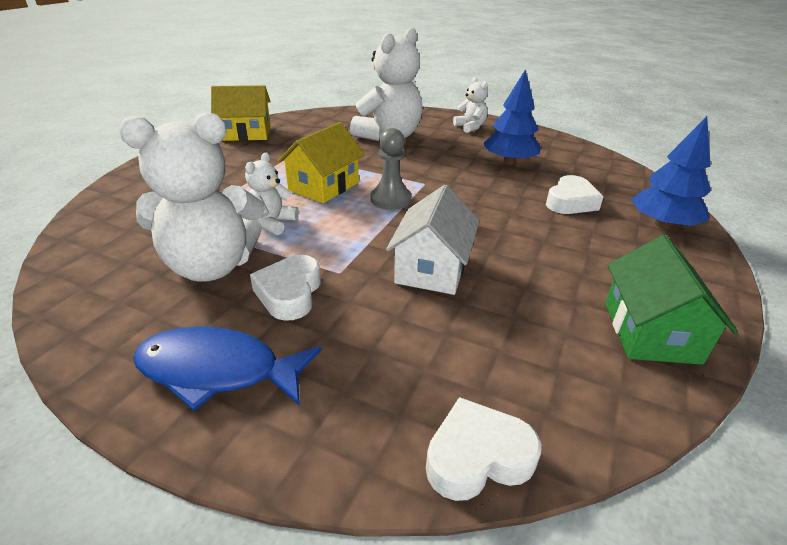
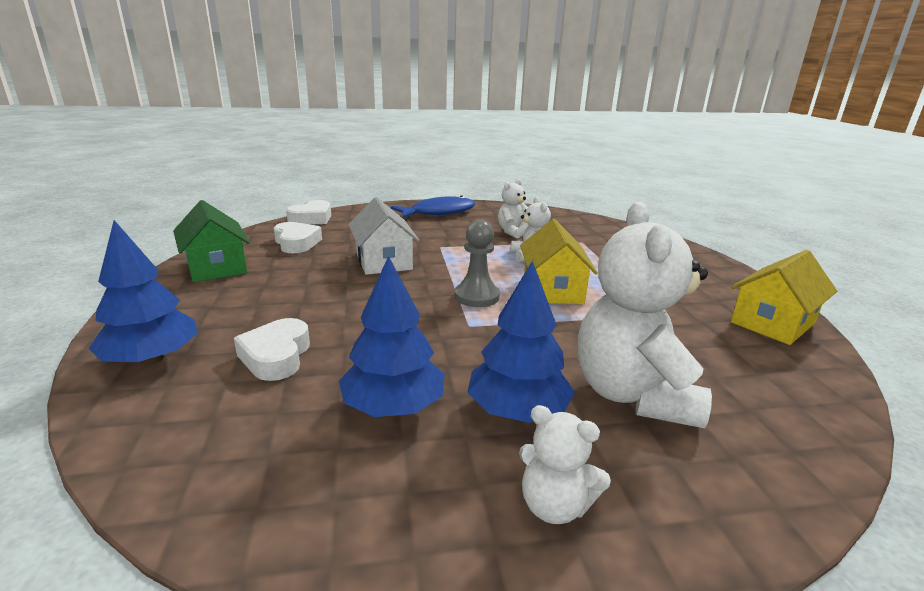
camera: 145 degrees right, 10 degrees down
white teddy bear [119,112,265,282] -> white teddy bear [498,179,528,238], size x0.50
white heart [250,255,321,321] -> white heart moved to [274,222,322,253]
none -> blue tree [467,261,575,423]

